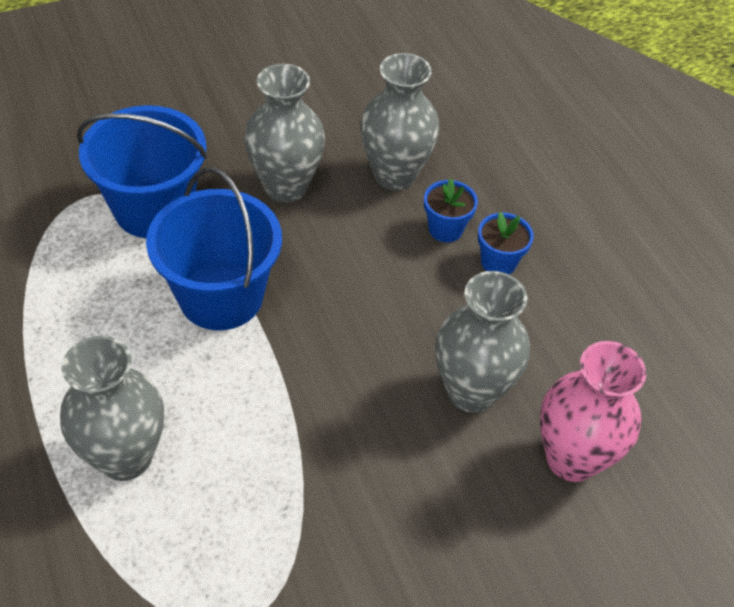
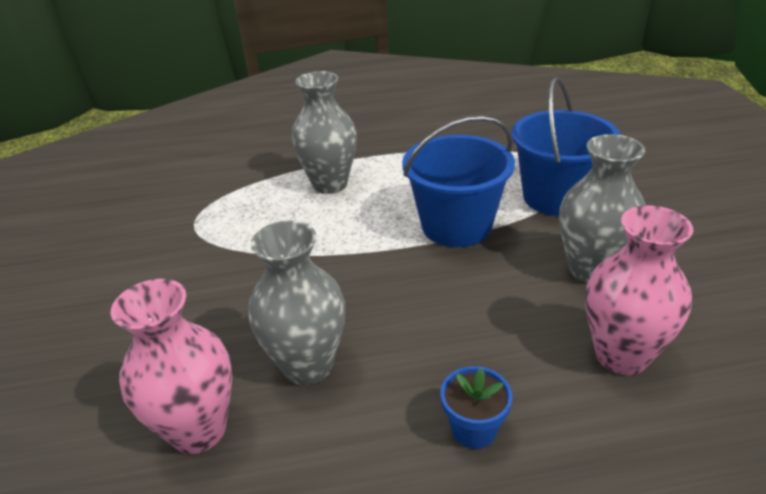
camera: 110 degrees right, 15 degrees down
grey vase [360,53,439,191] -> pink vase [586,205,694,375]
blue flower pot [424,179,478,242] -> none

